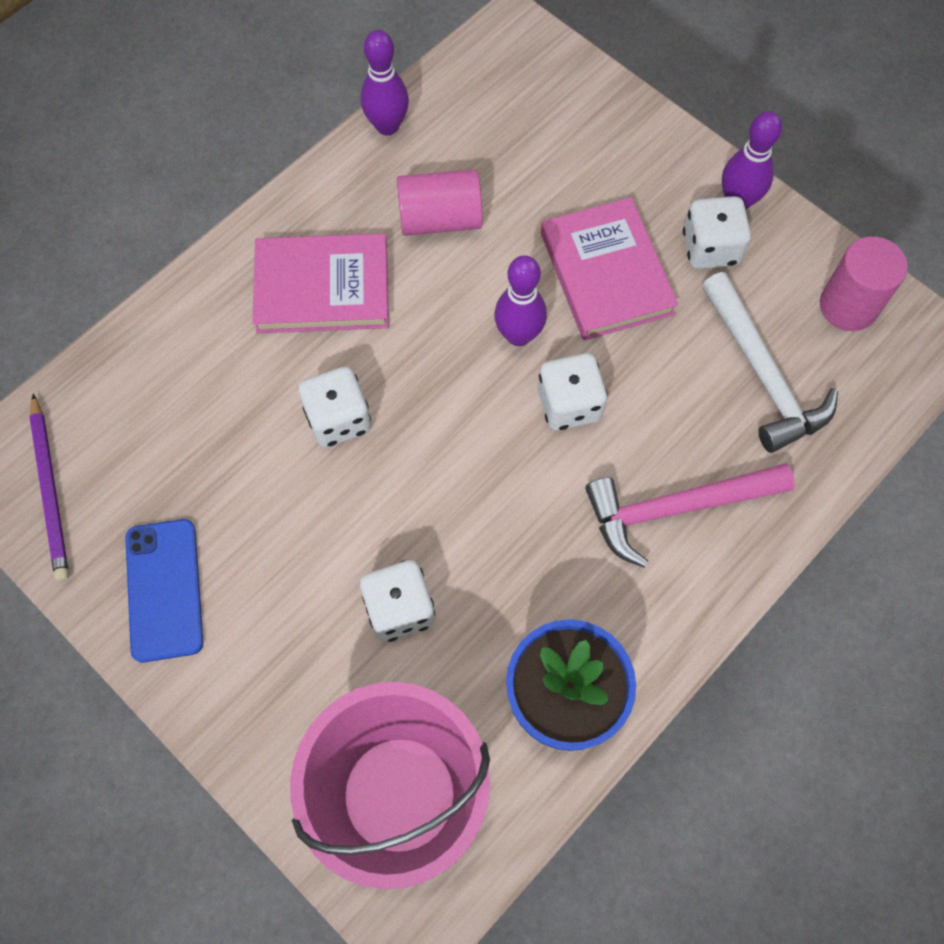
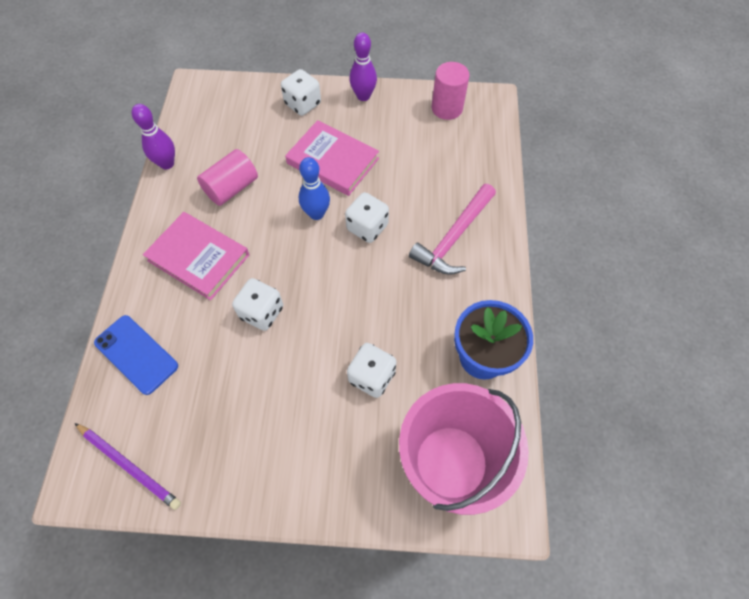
camera: 40 degrees left, 5 degrees down
blue phone [125,519,203,663] -> blue phone moved to [94,315,178,395]
pink book [253,233,389,333] -> pink book turned 75 degrees clockwise [143,212,249,300]
purple bowling pin [494,256,547,346] -> blue bowling pin [299,157,330,220]
white dice [683,196,751,269] -> white dice moved to [281,69,321,116]
white hammer [702,272,838,453] -> none

